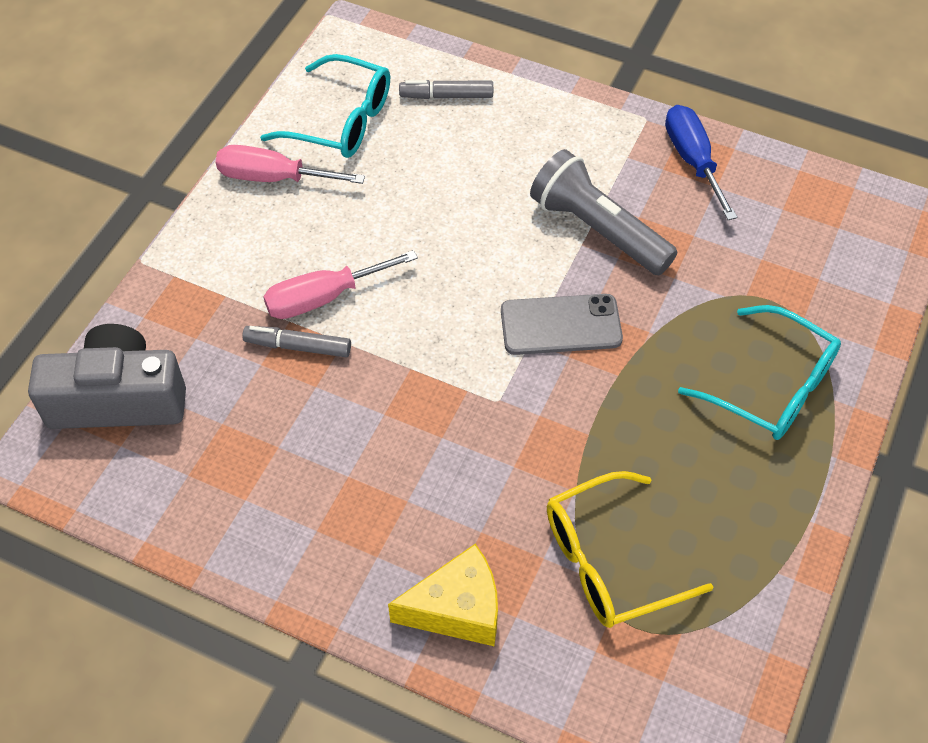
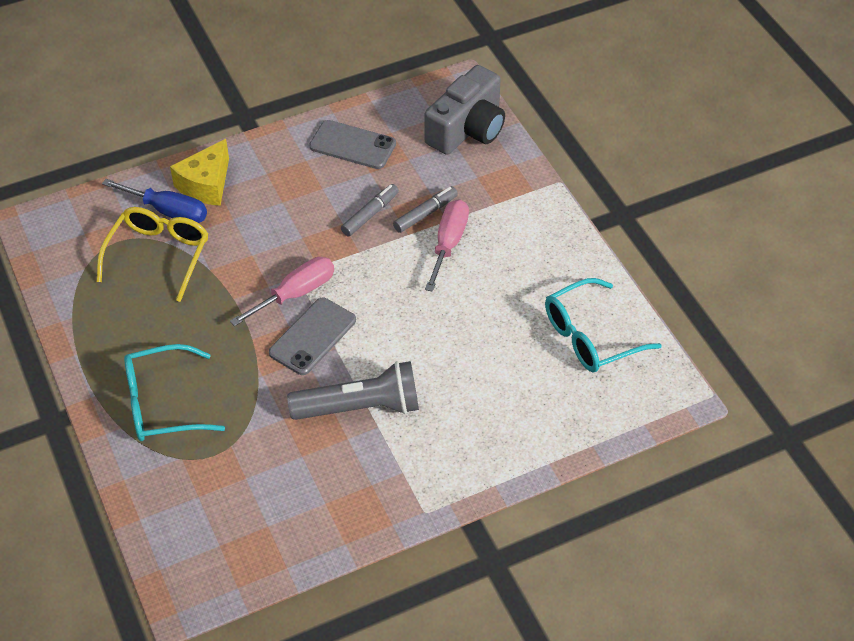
camera: 130 degrees right, 5 degrees down
pink screwdriver [216,145,365,184] -> pink screwdriver moved to [230,257,334,326]
grey marker [399,80,493,99] -> grey marker moved to [341,184,399,236]
blue screwdriver [665,105,737,220] -> blue screwdriver moved to [102,179,207,223]
none -> grey phone [309,120,396,169]

